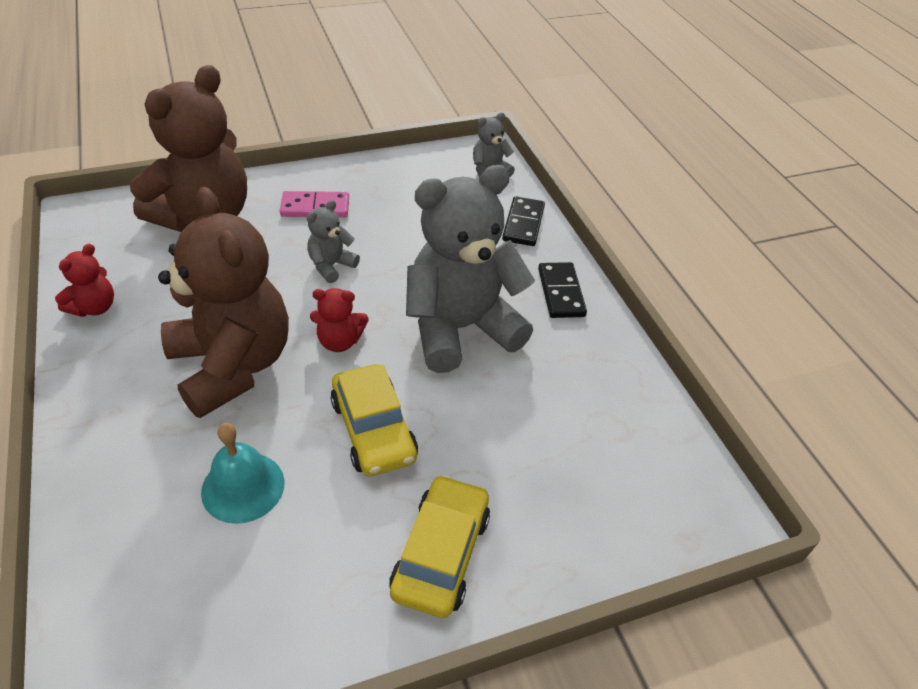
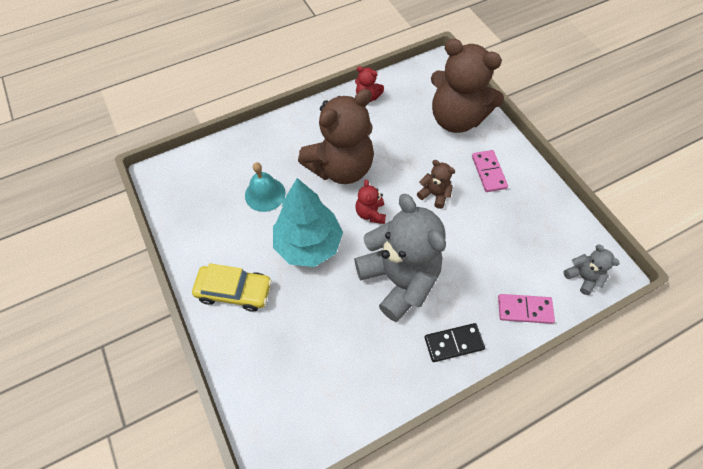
camera: 85 degrees right, 15 degrees up
grey teddy bear [307,200,360,283] -> brown teddy bear [417,160,455,209]
yellow car [330,364,418,476] -> turquoise tree [273,178,343,267]
black domino [502,196,545,246] -> pink domino [498,294,555,324]

